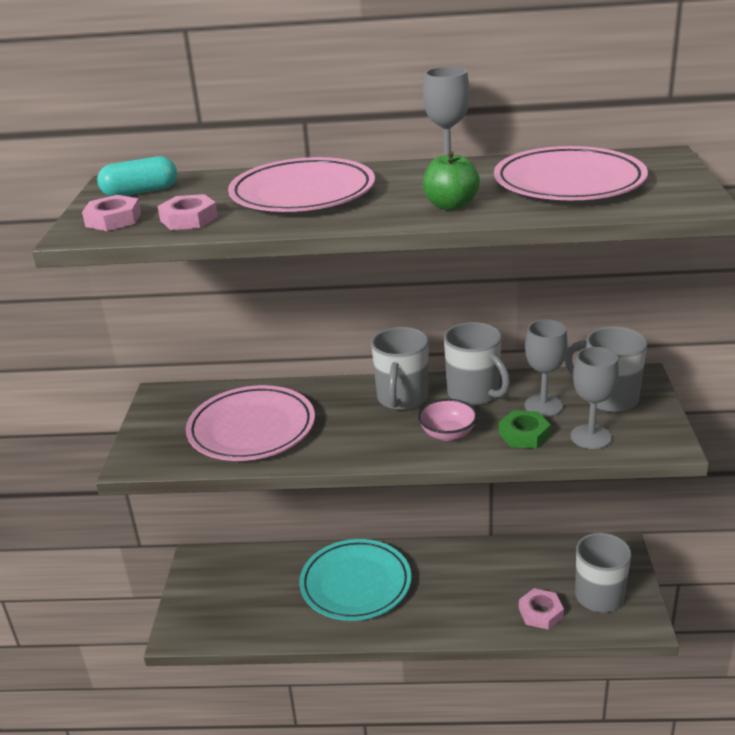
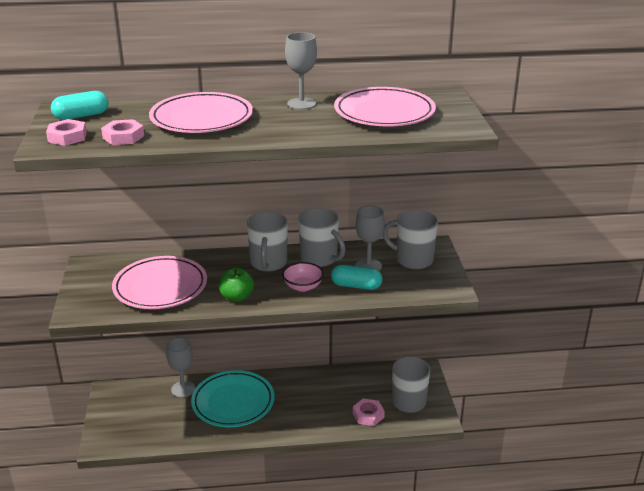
camera: 10 degrees left, 0 degrees up
green apple [423,151,480,210] -> green apple moved to [219,268,254,302]
green nut [499,410,551,449] -> turquoise capsule [331,265,382,290]
grey goblet [571,347,619,449] -> grey goblet moved to [166,338,195,397]

